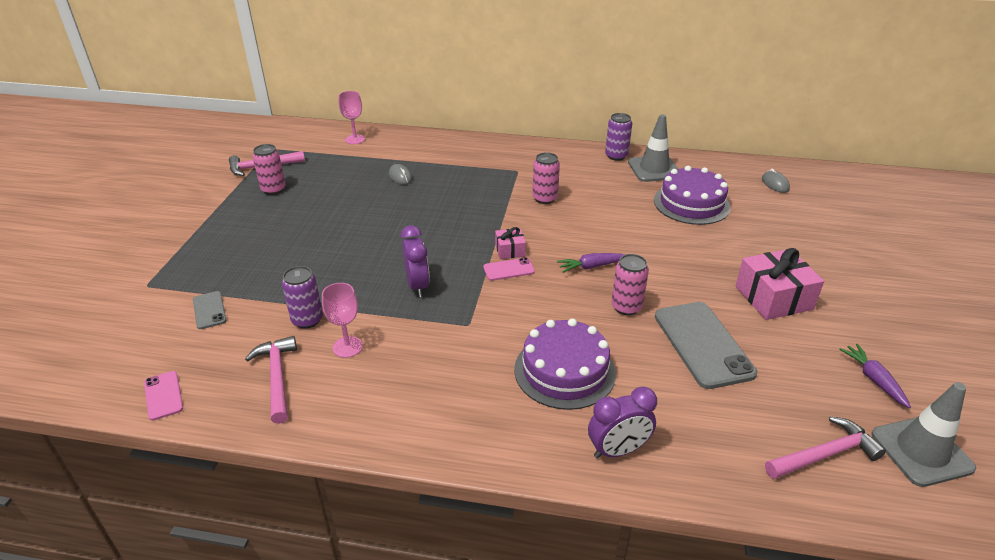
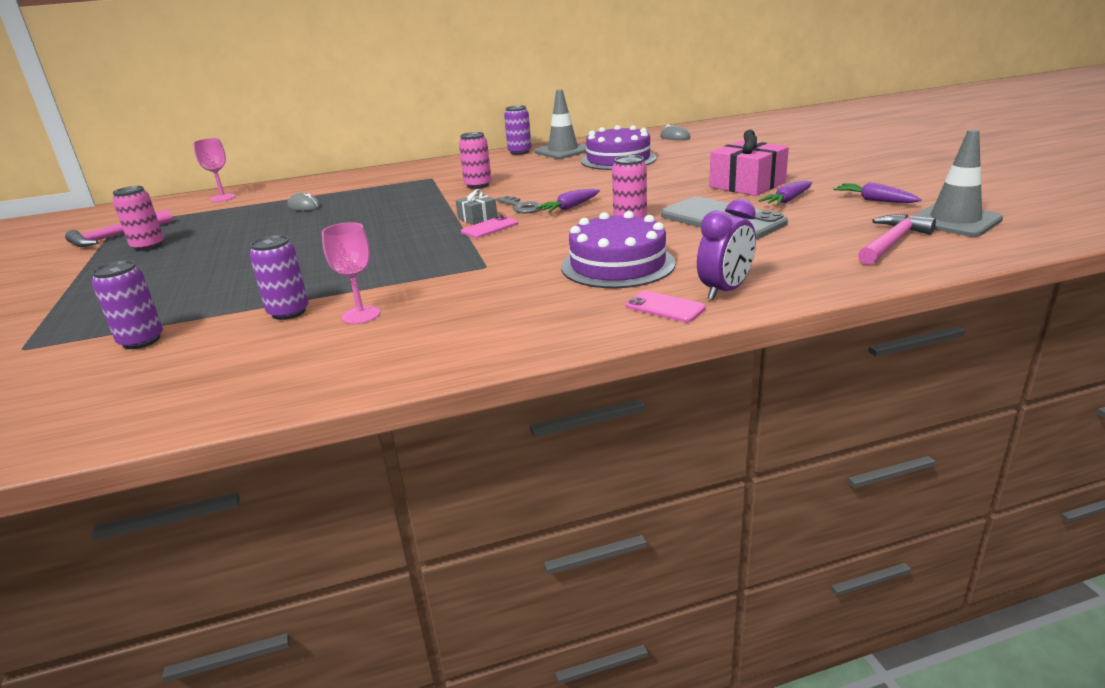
camera: 25 degrees left, 10 degrees down
pink phone [144,371,183,421] -> pink phone moved to [626,291,706,322]
grey phone [193,291,226,329] -> purple can [92,260,163,349]
pink hammer [245,336,297,424] -> none
purple clock [401,225,430,297] -> none
pink gift [495,227,526,259] -> grey gift [456,189,497,225]
none -> grey key [496,196,542,213]
none -> purple carrot [759,181,812,205]

